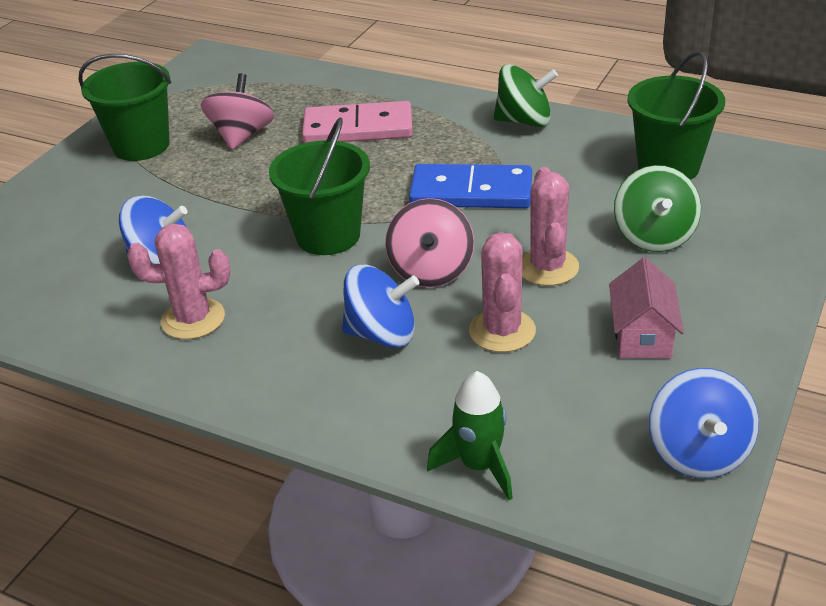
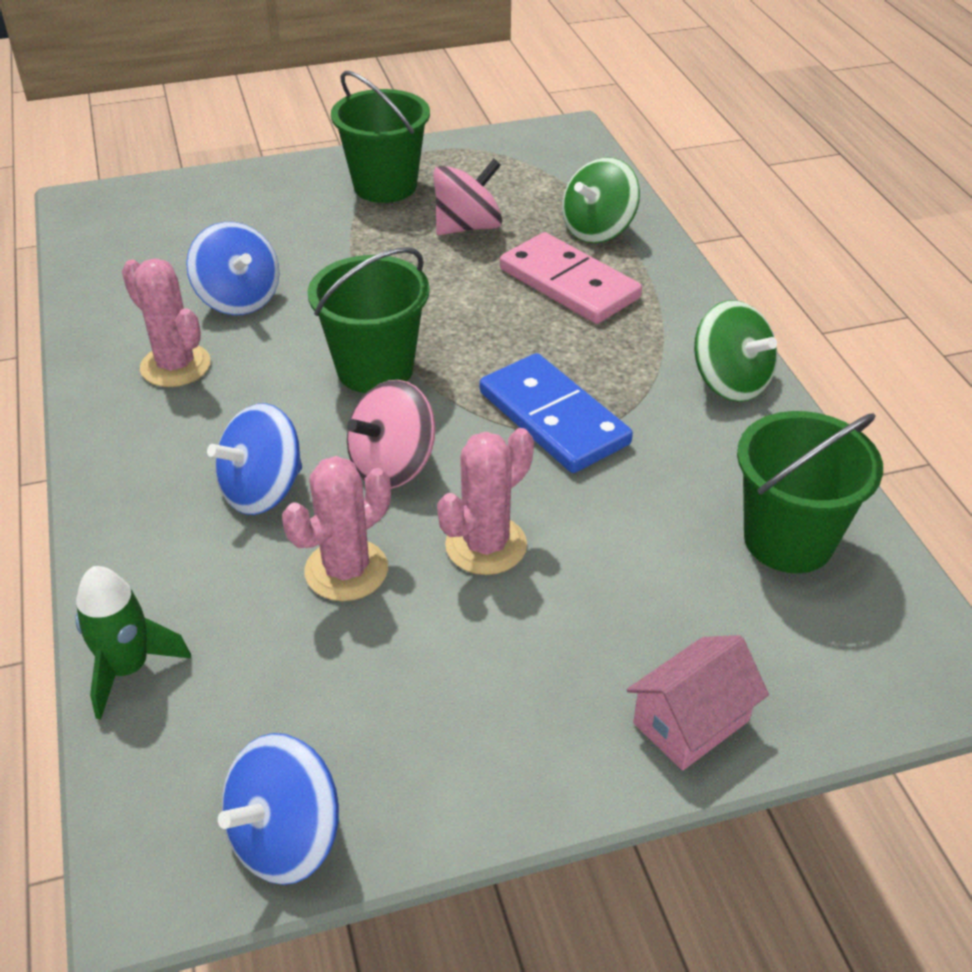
camera: 45 degrees right, 5 degrees up
blue spinning top [342,265,419,348] -> blue spinning top turned 90 degrees clockwise [207,403,302,515]
pink house [609,258,684,358] -> pink house moved to [626,635,769,770]
green spinning top [614,165,701,252] -> green spinning top moved to [562,157,640,243]

